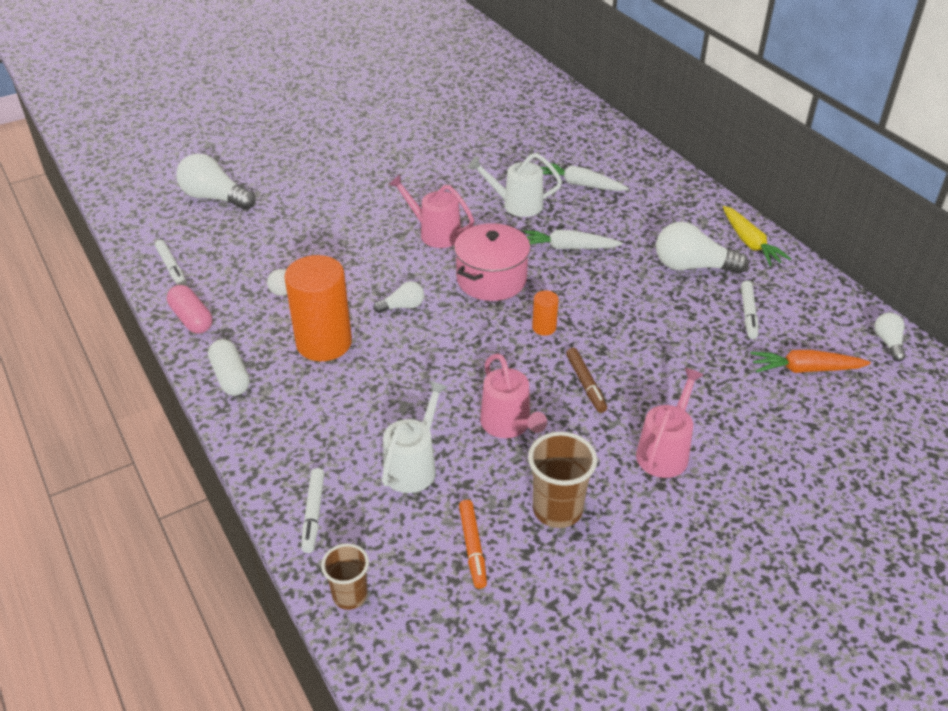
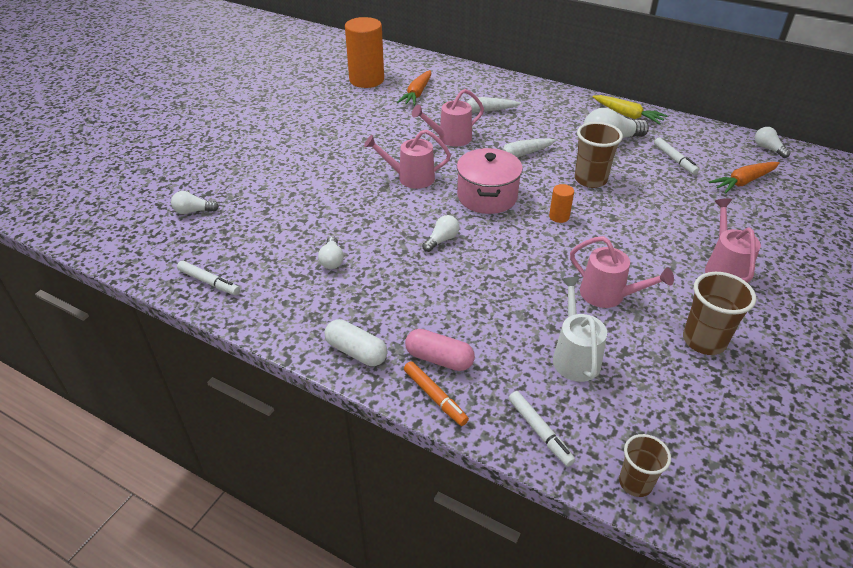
camera: 30 degrees left, 0 degrees up
pink capsule [167,285,212,333] -> pink capsule moved to [405,329,475,371]
white light bulb [176,153,255,210] -> white light bulb [171,191,219,214], size x0.54
orange cylinder [284,255,352,361] -> orange cylinder moved to [345,17,384,88]
orange marker [459,500,487,589] -> orange marker moved to [404,361,469,426]
white watering can [468,153,562,217] -> pink watering can [412,89,484,147]
brown marker [566,348,607,413] -> none
none -> orange carrot [397,70,431,106]
none -> brown cup [574,122,623,188]

